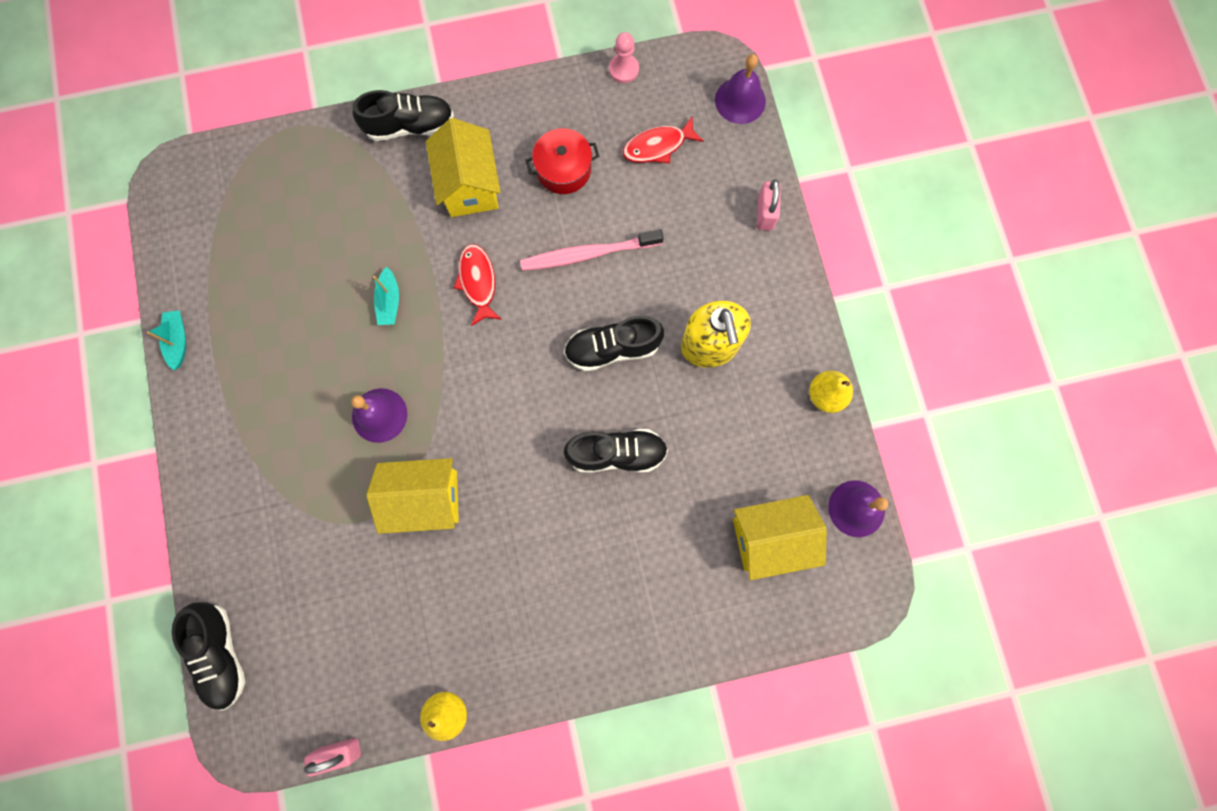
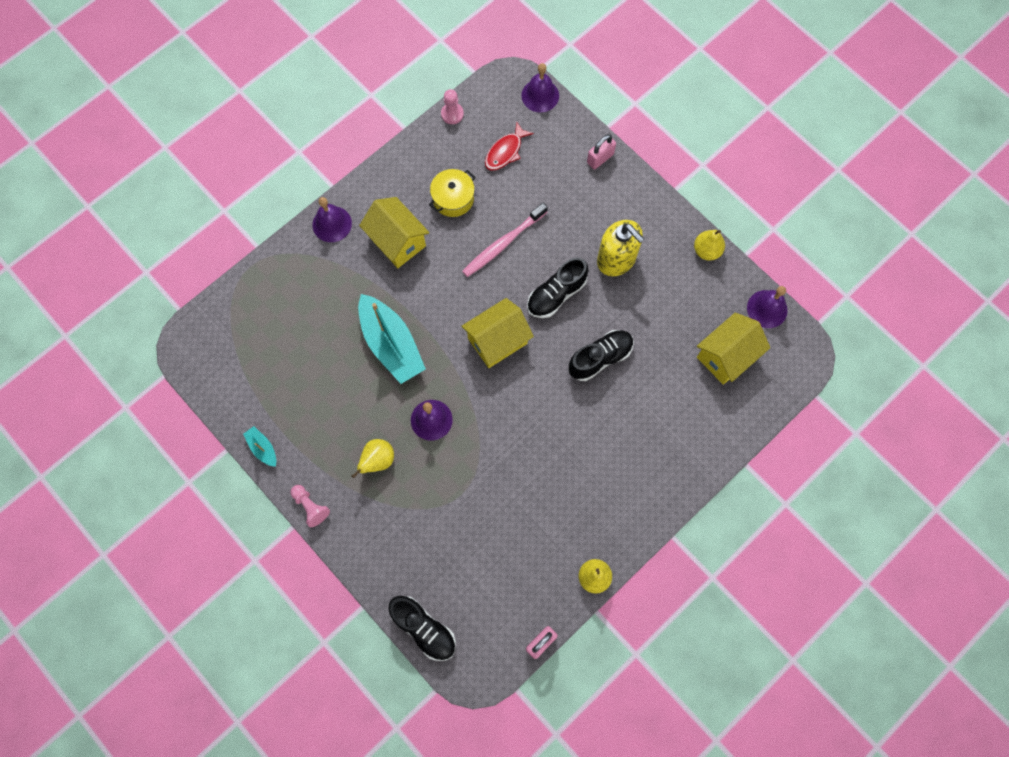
camera: 30 degrees left, 5 degrees down
black shoe [353,90,454,141] -> purple bell [312,197,352,242]
yellow house [367,458,459,534] -> yellow house moved to [462,298,534,368]
turquoise boat [373,267,399,325] -> turquoise boat [358,294,426,384], size x2.21
red fish [454,244,502,326] -> none
red pot [525,128,599,194] -> yellow pot [429,169,475,217]
pink padlock [757,179,781,231] -> pink padlock turned 75 degrees clockwise [587,134,616,169]
none -> pink pawn [290,485,330,527]
none -> yellow pear [352,439,394,478]

